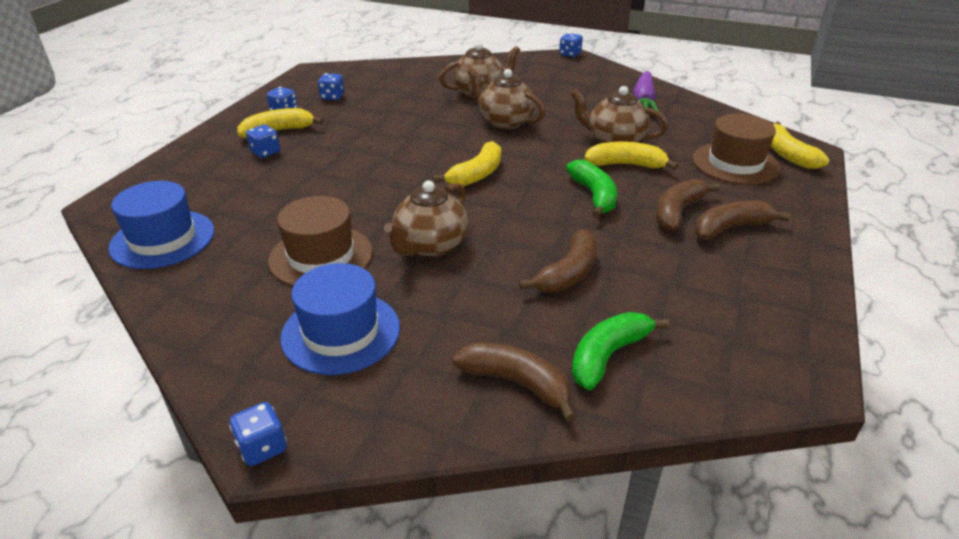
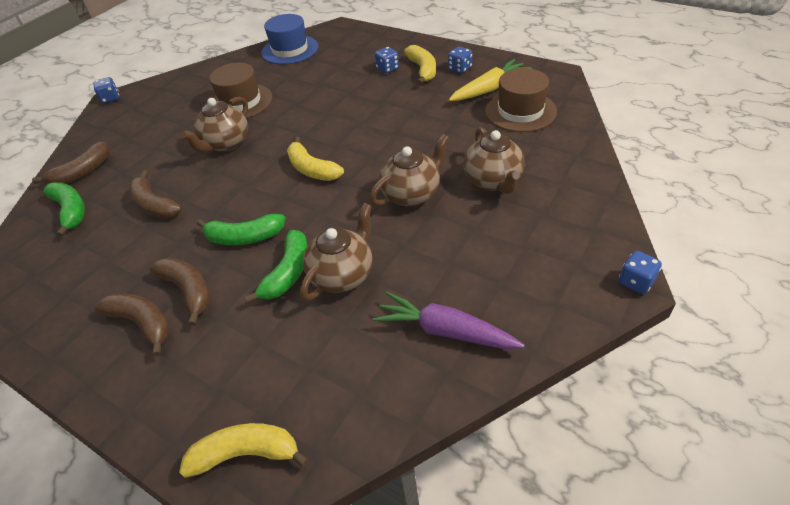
camera: 105 degrees right, 10 degrees up
blue hat [280,263,400,375] -> none
blue dice [318,73,344,100] -> yellow carrot [449,59,532,101]
brown teapot [384,180,468,257] -> brown teapot turned 105 degrees counterclockwise [181,97,248,153]
yellow banana [584,142,678,170] -> green banana [245,230,308,303]
brown hat [693,114,780,185] -> brown hat moved to [485,68,557,132]
brown banana [695,200,791,240] -> brown banana turned 45 degrees counterclockwise [95,293,170,357]

